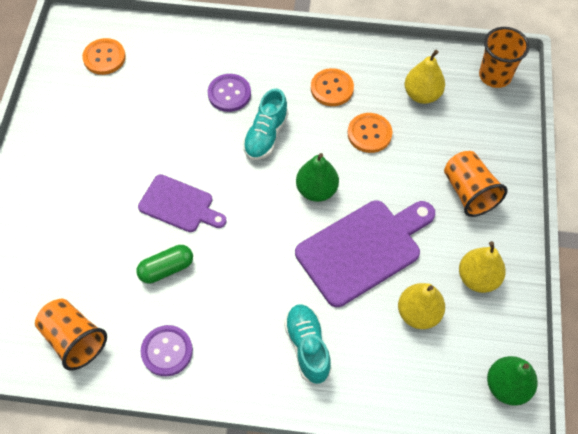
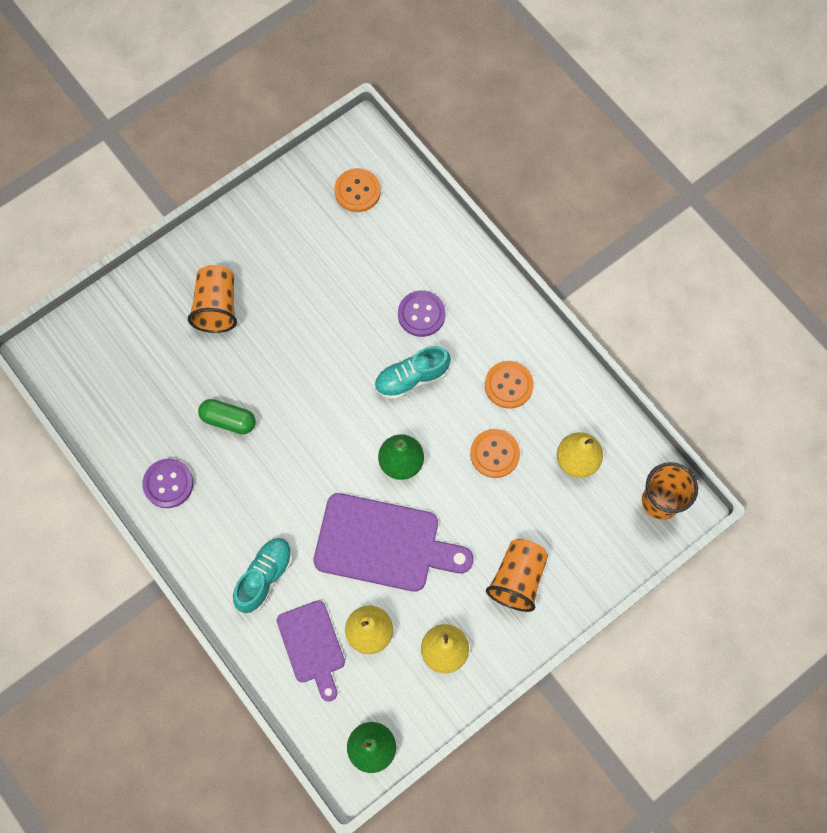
camera: 45 degrees right, 10 degrees up
orange cup [35,299,107,370] -> orange cup moved to [188,265,237,333]
purple cutting board [138,174,227,232] -> purple cutting board moved to [277,600,345,702]

